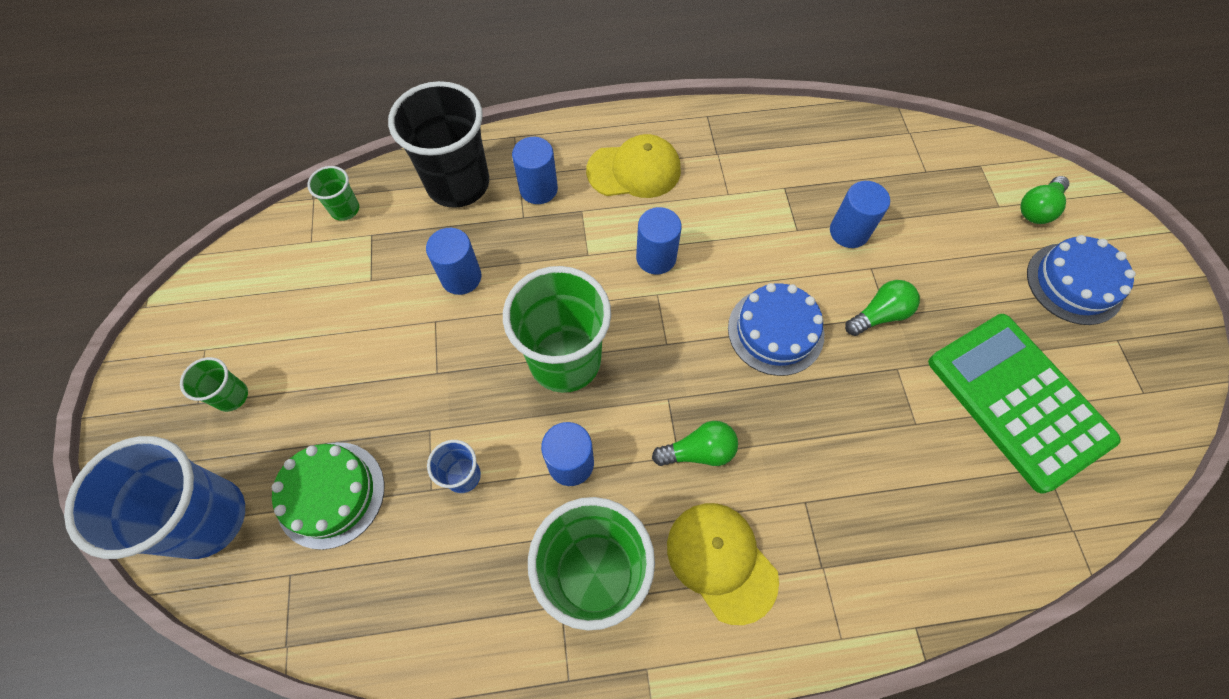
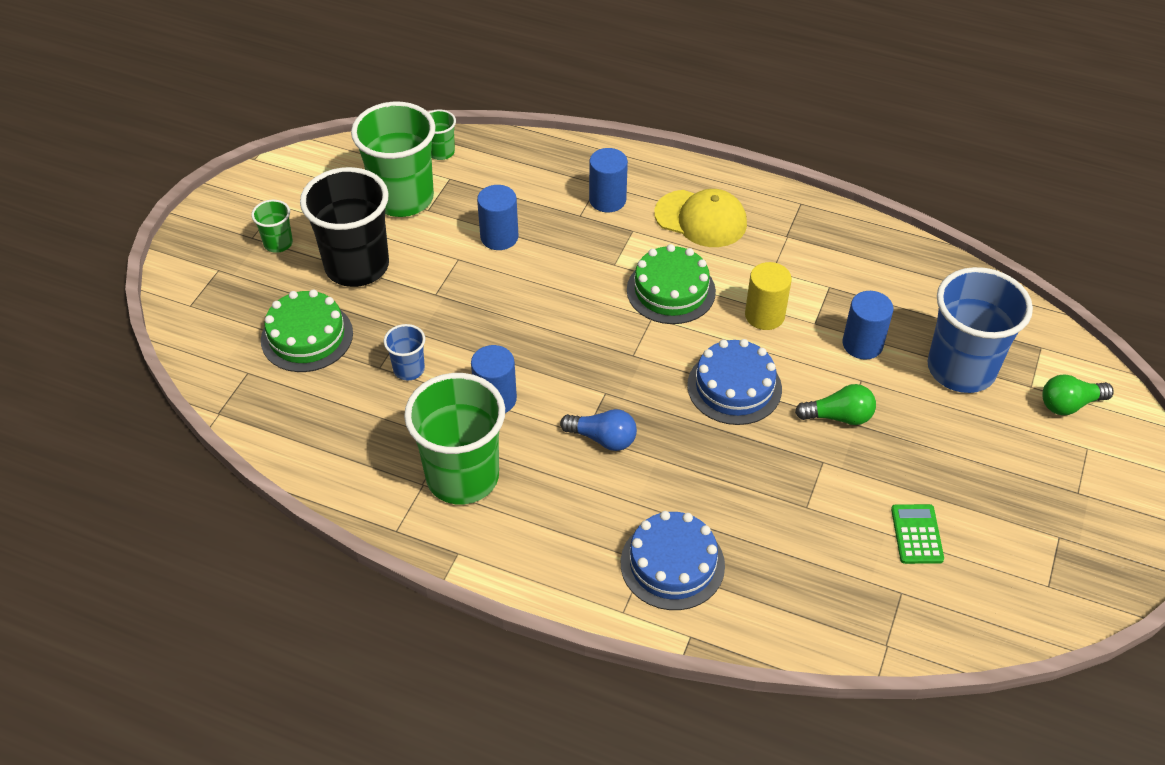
camera: 30 degrees right, 15 degrees down
blue cup [64,436,245,559] -> blue cup moved to [928,267,1033,393]
black cup [388,81,489,208] -> black cup moved to [300,167,389,287]
green cup [503,266,611,393] -> green cup moved to [351,102,436,217]
blue cylinder [636,207,682,275] -> green cake [627,244,716,324]
green light bulb [652,421,738,466] -> blue light bulb [560,409,637,451]
yellow cap [667,503,779,625] -> none
green calculator [928,314,1121,494] -> green calculator [891,504,944,564], size x0.40
blue cake [1027,235,1136,325] -> blue cake moved to [621,511,725,610]
none -> yellow cylinder [745,262,792,330]

